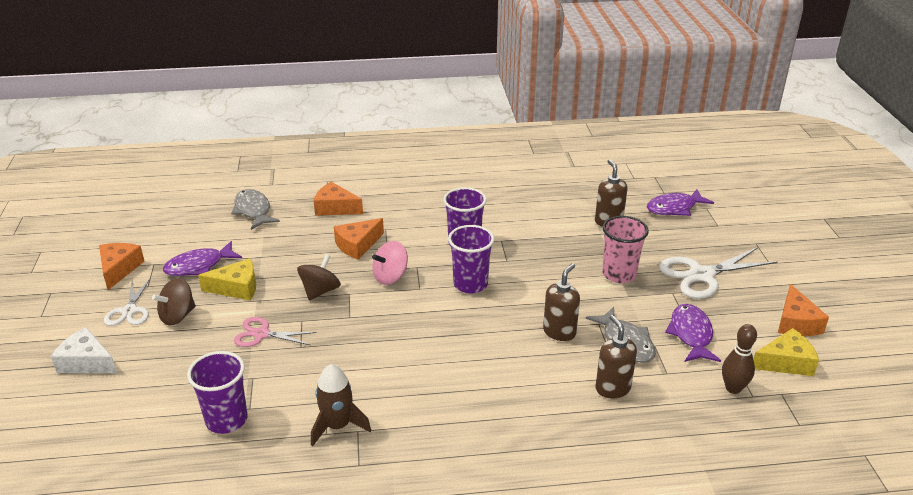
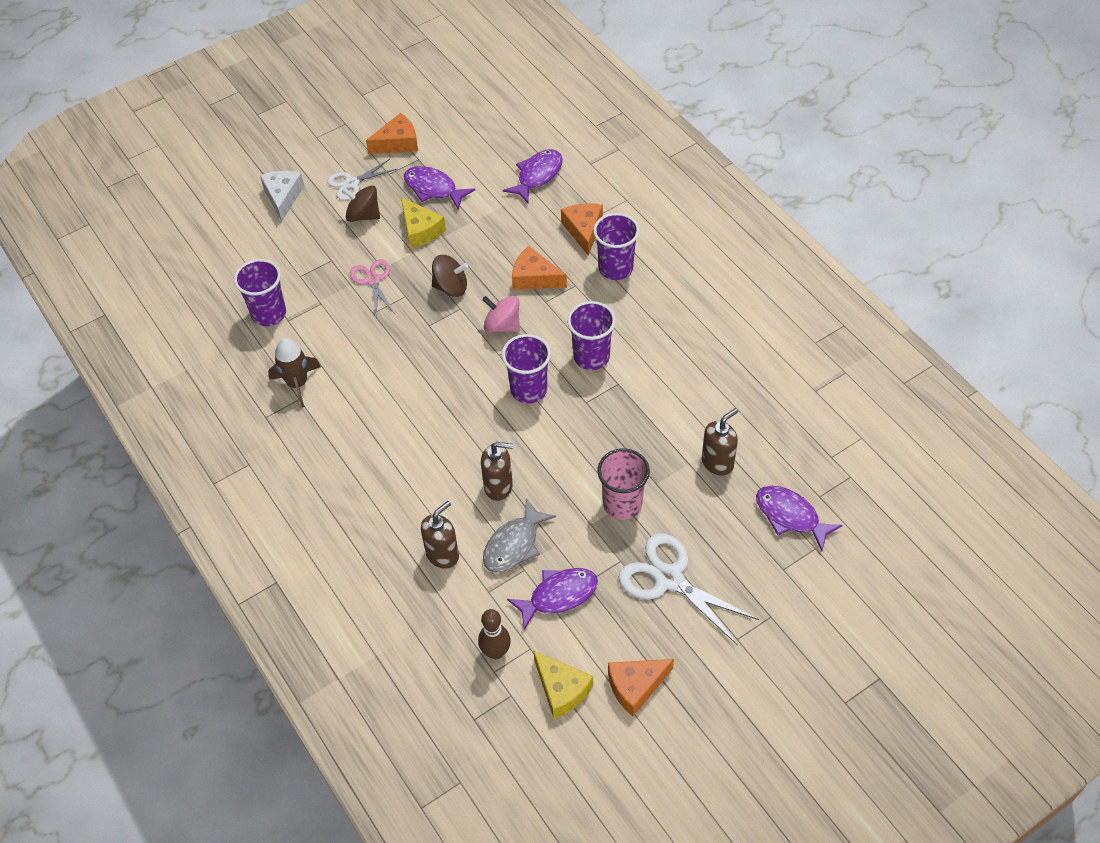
camera: 65 degrees right, 20 degrees up
grey fish [231,189,280,230] -> purple fish [503,149,563,203]
none -> purple cup [593,213,640,280]

